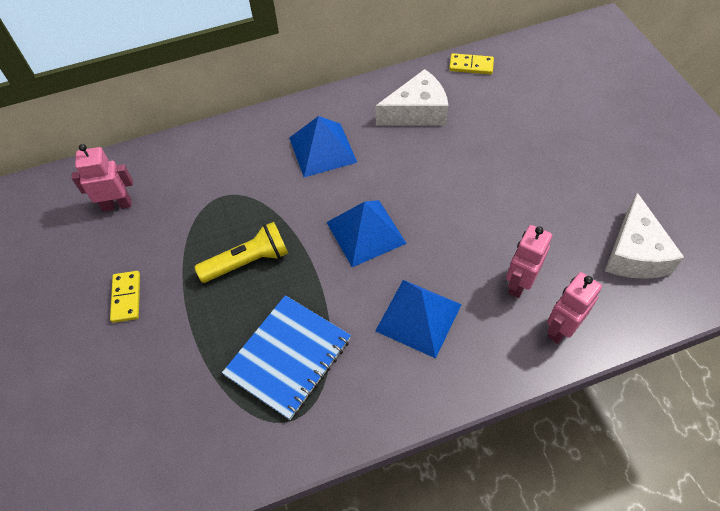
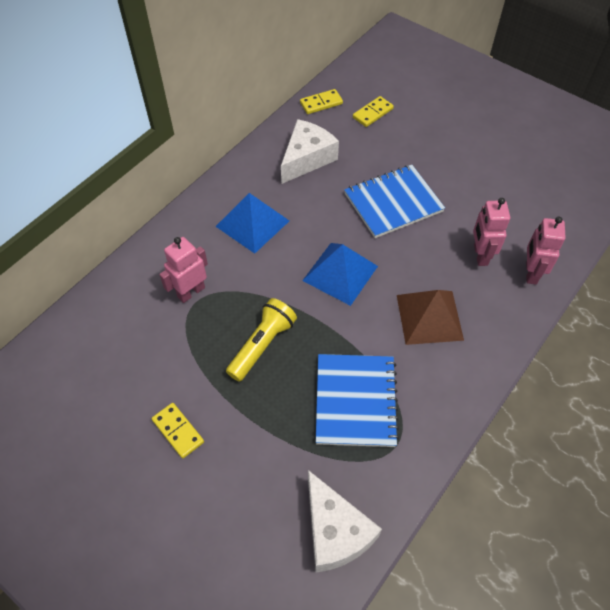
camera: 35 degrees left, 0 degrees up
pink robot [71,144,133,212] -> pink robot moved to [159,237,208,303]
blue pyramid [375,280,462,358] -> brown pyramid [397,290,464,345]
white cheese [605,193,684,279] -> white cheese moved to [308,470,382,573]
none -> blue notebook [344,165,445,238]
none -> yellow domino [353,96,394,127]

